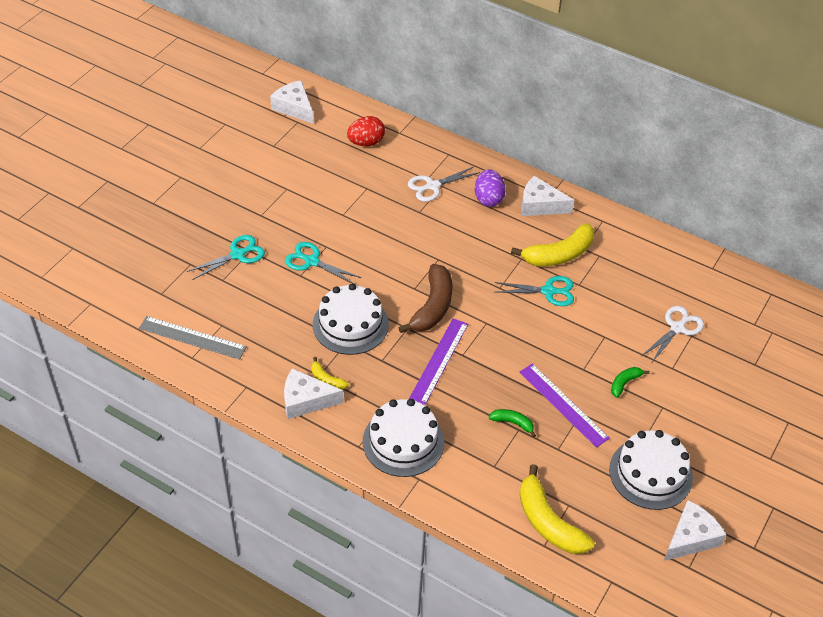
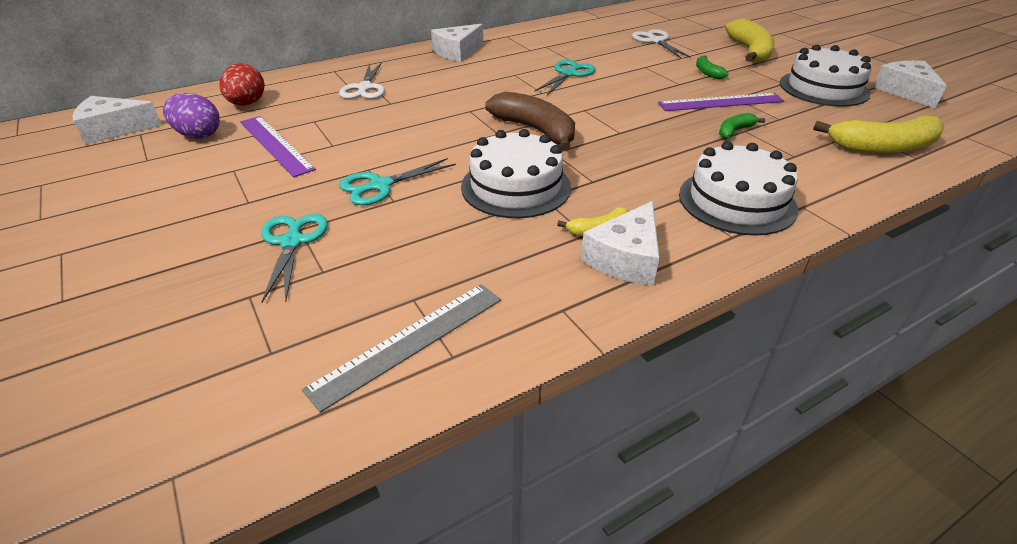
camera: 60 degrees left, 10 degrees down
purple ruler [409,319,468,405] -> purple ruler moved to [240,116,316,177]
purple egg [475,169,506,207] -> purple egg moved to [163,93,220,139]
yellow banana [511,223,594,266] -> yellow banana moved to [725,18,775,63]

